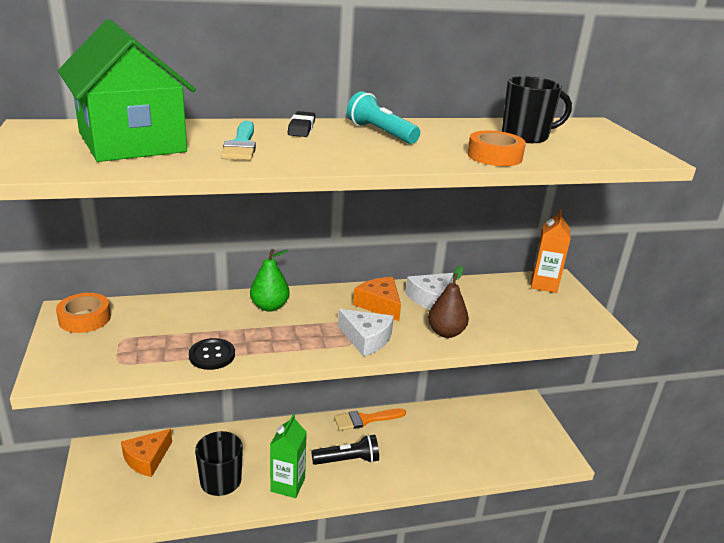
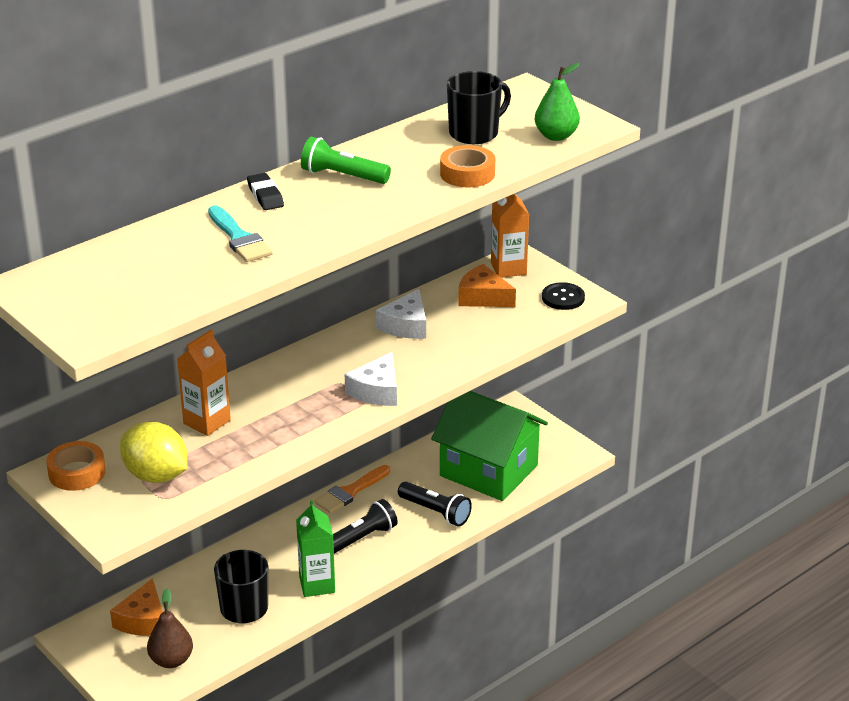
camera: 25 degrees left, 5 degrees up
green house [58,19,196,162] -> green house moved to [431,391,548,501]
black button [189,338,235,370] -> black button moved to [542,282,585,310]
green pear [250,249,289,312] -> green pear moved to [535,63,580,141]
white cheese [338,309,394,357] -> white cheese turned 105 degrees clockwise [345,352,397,406]
turquoise flashlight [347,91,420,144] -> green flashlight [301,136,391,184]
orange cheese [353,277,401,321] -> orange cheese moved to [458,264,516,307]
brown pear [428,266,469,338] -> brown pear moved to [147,589,193,668]
none -> yellow lemon [120,422,188,483]
none -> orange carton [177,330,231,436]
none -> black flashlight [398,482,472,526]

